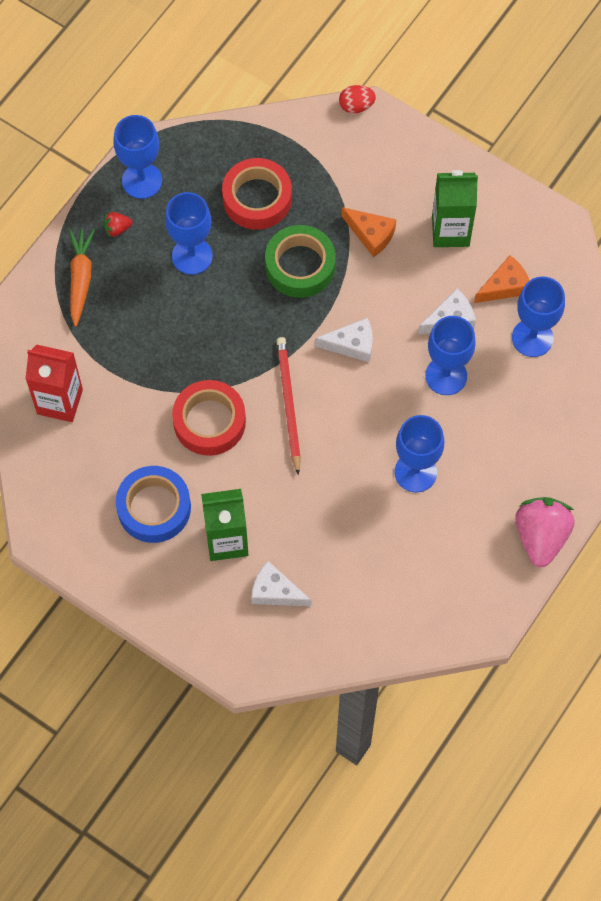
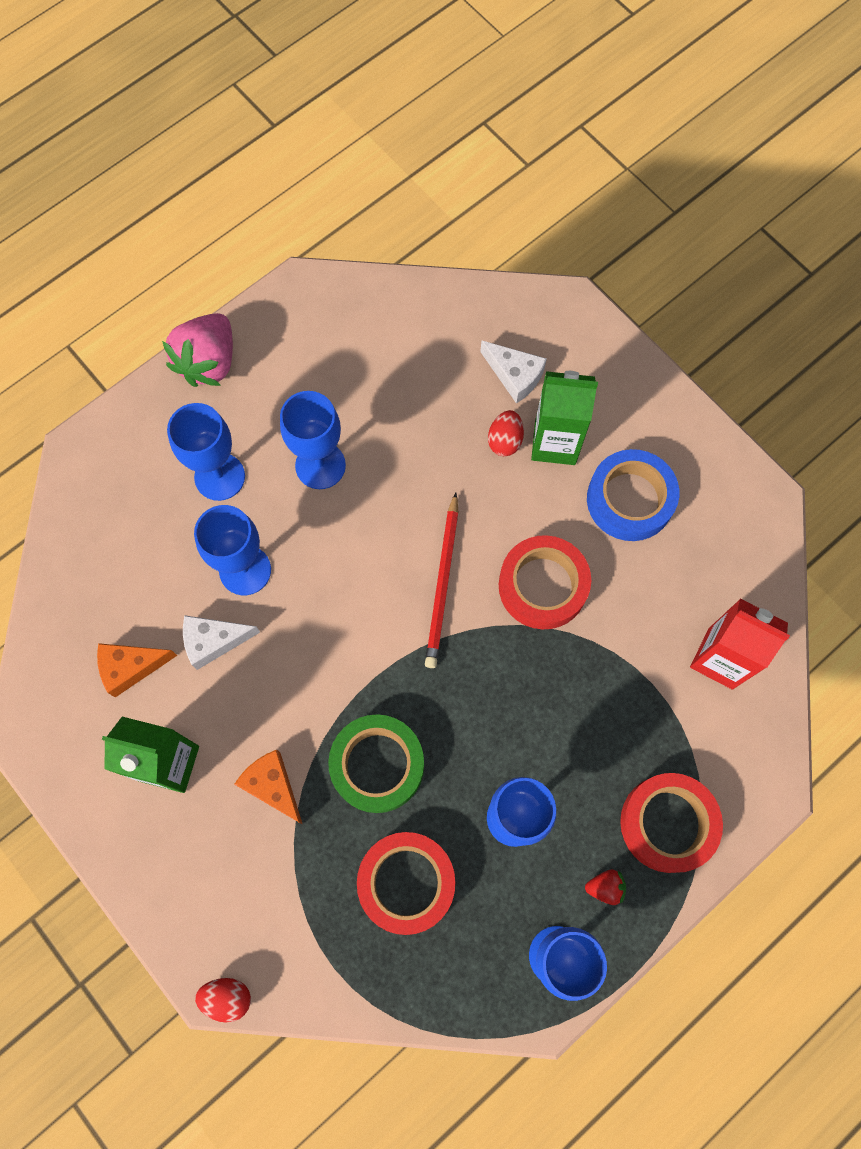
camera: 165 degrees left, 5 degrees up
orange carrot [69,229,95,327] -> red tape [620,773,723,873]
white cheese [315,318,373,362] -> none
blue goblet [512,277,565,357] -> blue goblet moved to [167,403,245,501]
none -> red egg [488,410,524,456]

